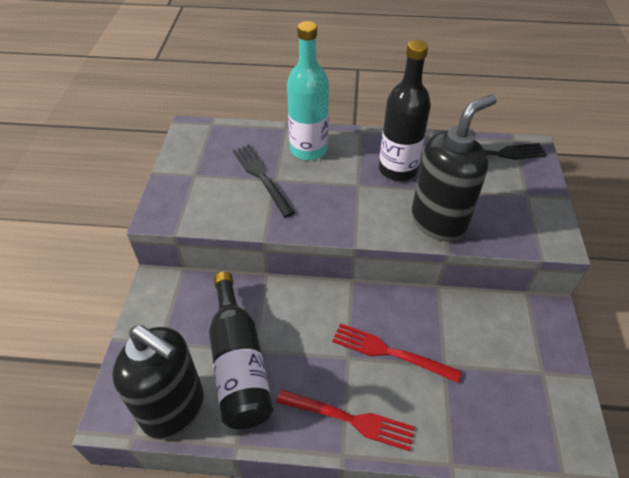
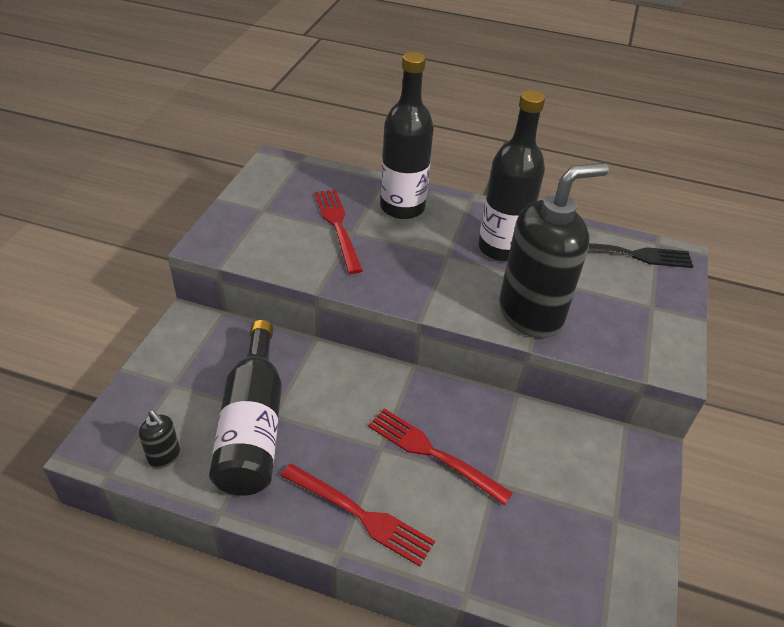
camera: 10 degrees right, 5 degrees down
black soap dispenser [112,325,204,440] -> black soap dispenser [139,411,180,468], size x0.41
black fork [233,144,295,218] -> red fork [314,190,363,274]
turquoise bottle [287,21,329,160] -> black bottle [380,52,434,219]

